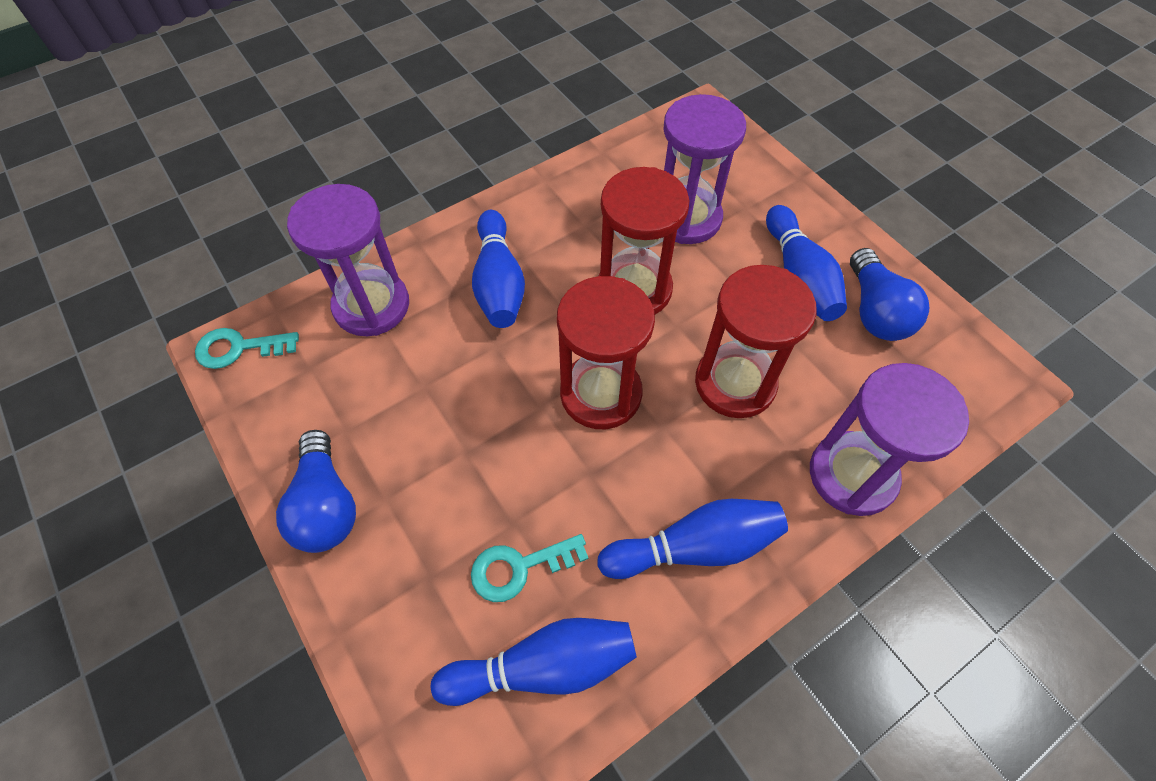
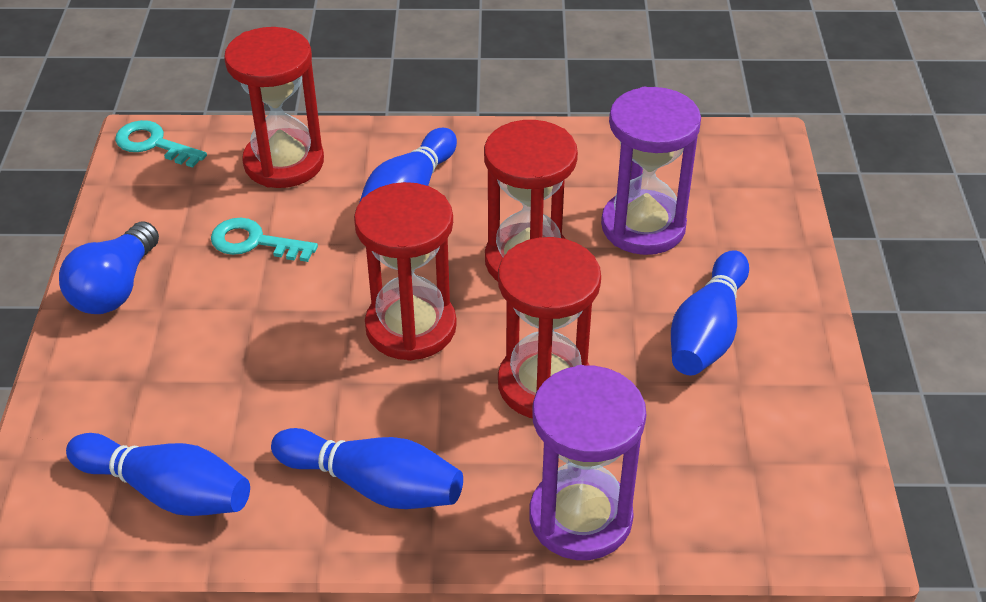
camera: 35 degrees right, 15 degrees down
purple hourglass [287,184,409,336] -> red hourglass [224,27,324,188]
turquoise key [471,534,589,602] -> turquoise key moved to [211,218,318,262]
blue light bulb [850,248,929,341] -> none

